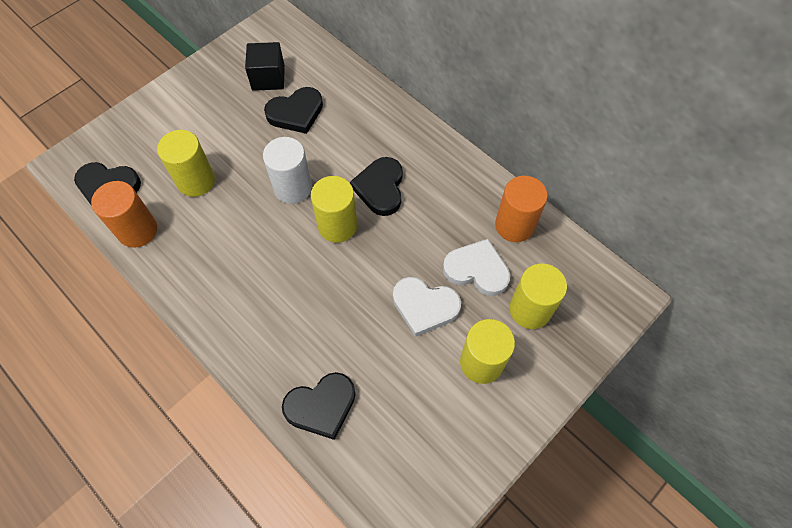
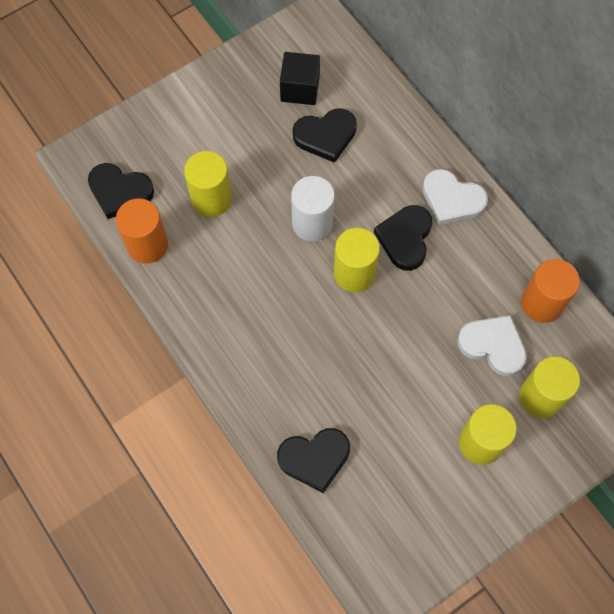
camera: 10 degrees right, 5 degrees up
white heart [393,277,461,337] -> white heart moved to [422,169,488,225]

